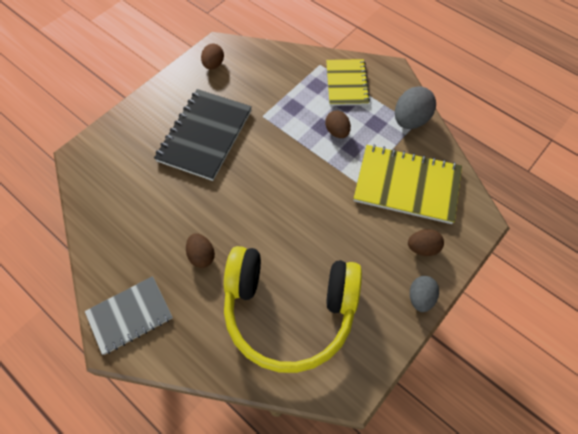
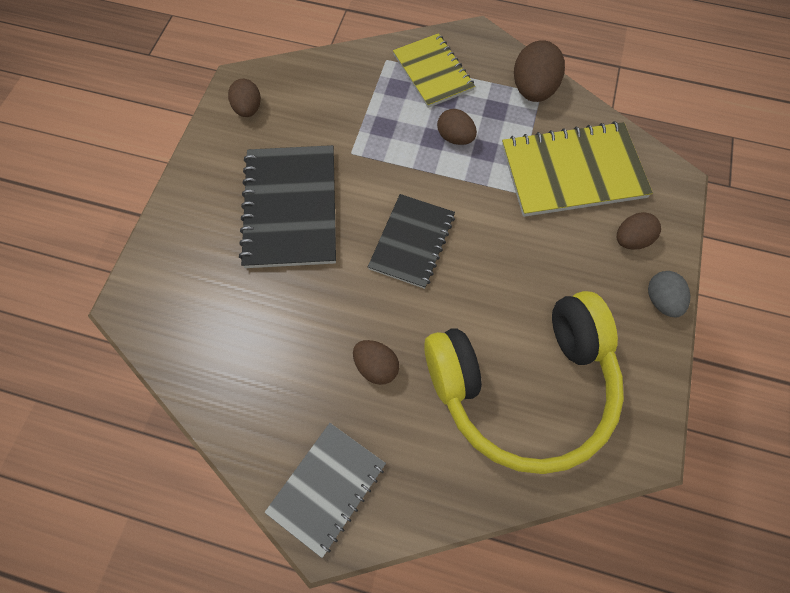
camera: 25 degrees left, 5 degrees up
grey egg [395,86,436,129] -> brown egg [514,40,565,102]
none -> black notebook [368,194,455,289]

